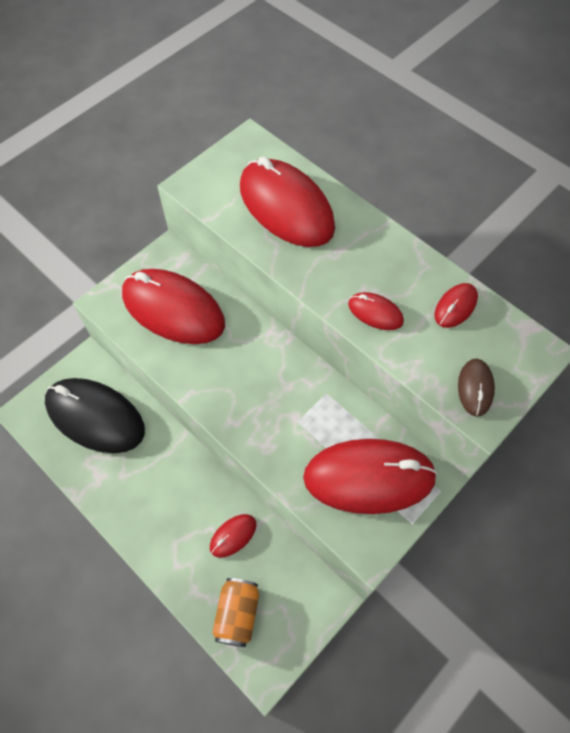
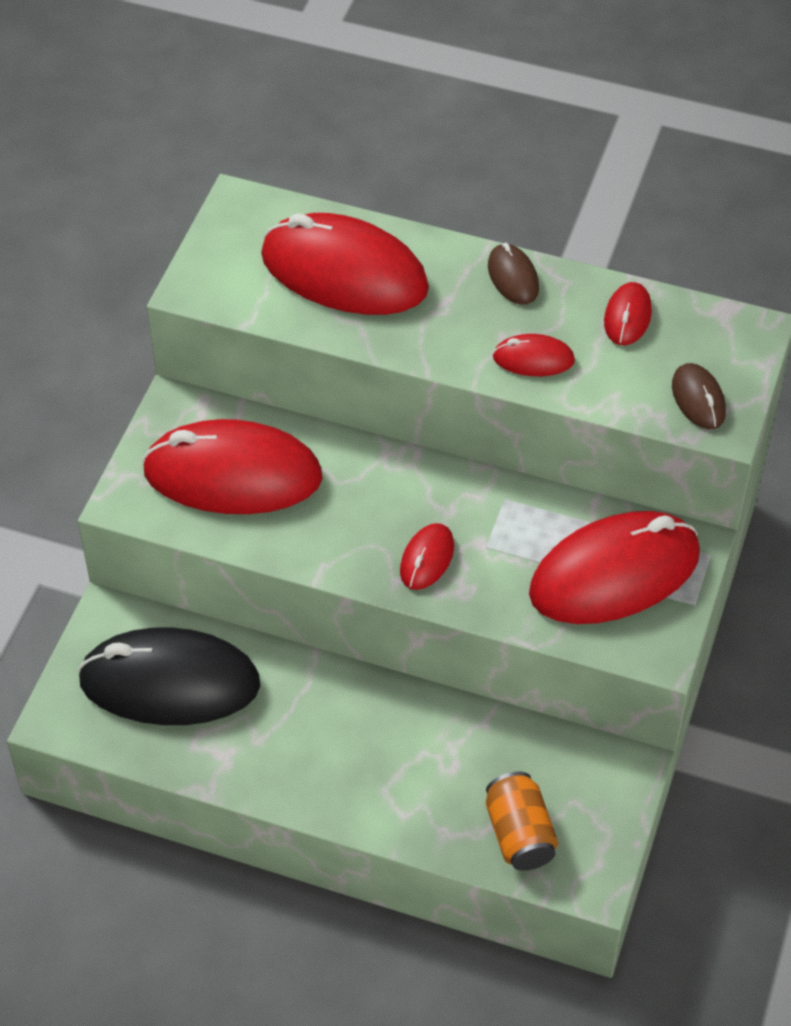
camera: 25 degrees left, 10 degrees down
red mouse [210,514,256,558] -> red mouse moved to [400,523,454,590]
none -> brown mouse [488,243,539,305]

